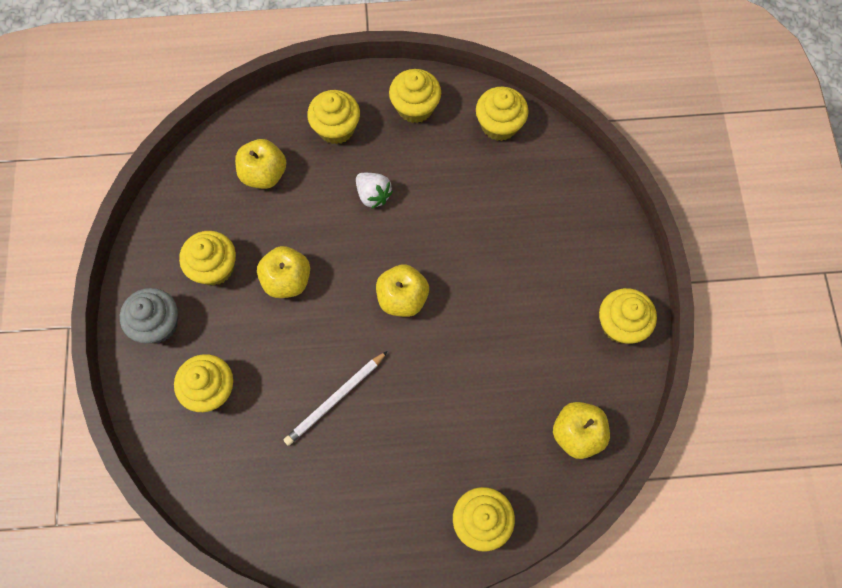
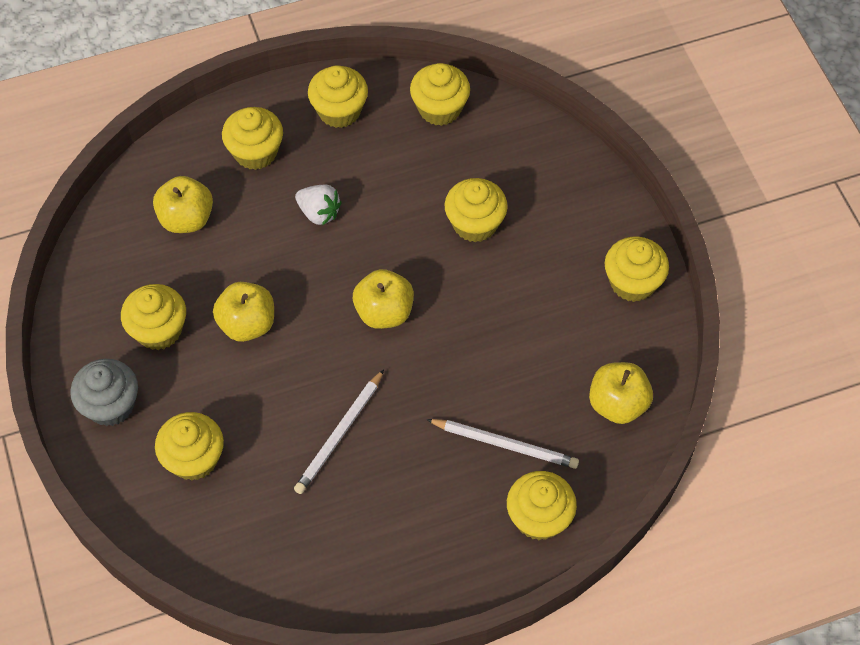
camera: 15 degrees left, 10 degrees down
none -> white pencil [426,419,579,469]
none -> yellow cupcake [445,178,508,242]

